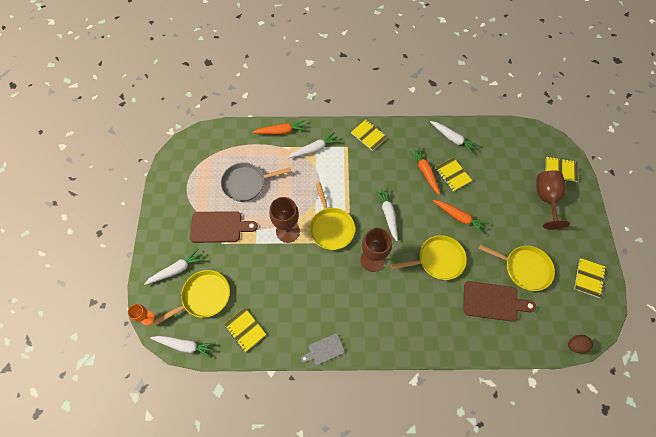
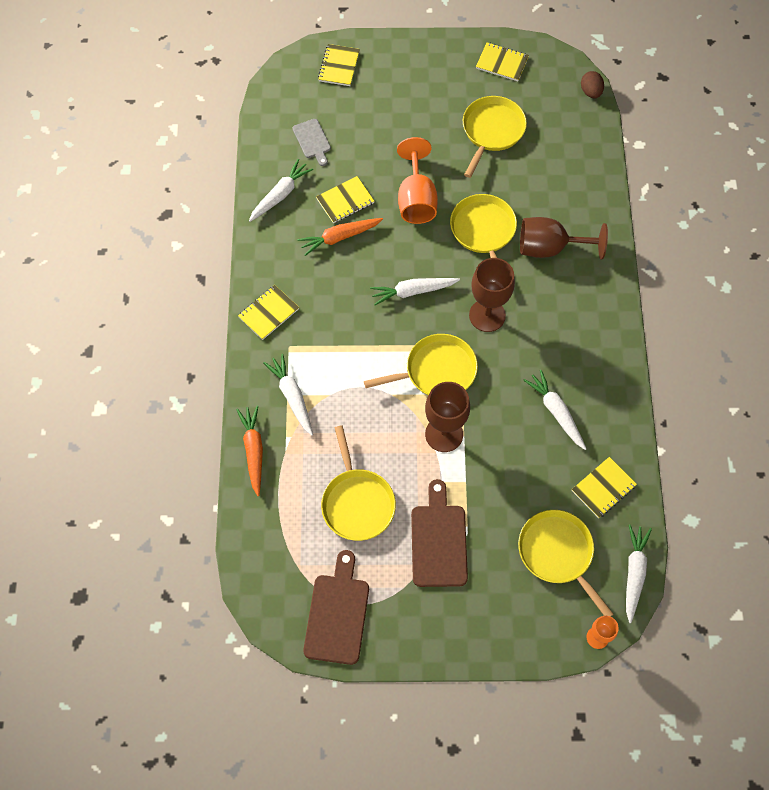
camera: 90 degrees left, 0 degrees up
white carrot [144,248,204,285] -> white carrot moved to [523,370,586,450]
grey pan [221,162,291,202] -> yellow pan [321,425,396,541]
grey cutting board [301,333,345,365] -> grey cutting board moved to [293,119,331,166]
orange carrot [433,200,489,234] -> orange goblet [397,137,438,224]
brown cutting board [463,281,536,322] -> brown cutting board moved to [303,550,369,665]
brown goblet [536,170,570,230] -> brown goblet moved to [520,217,608,259]

